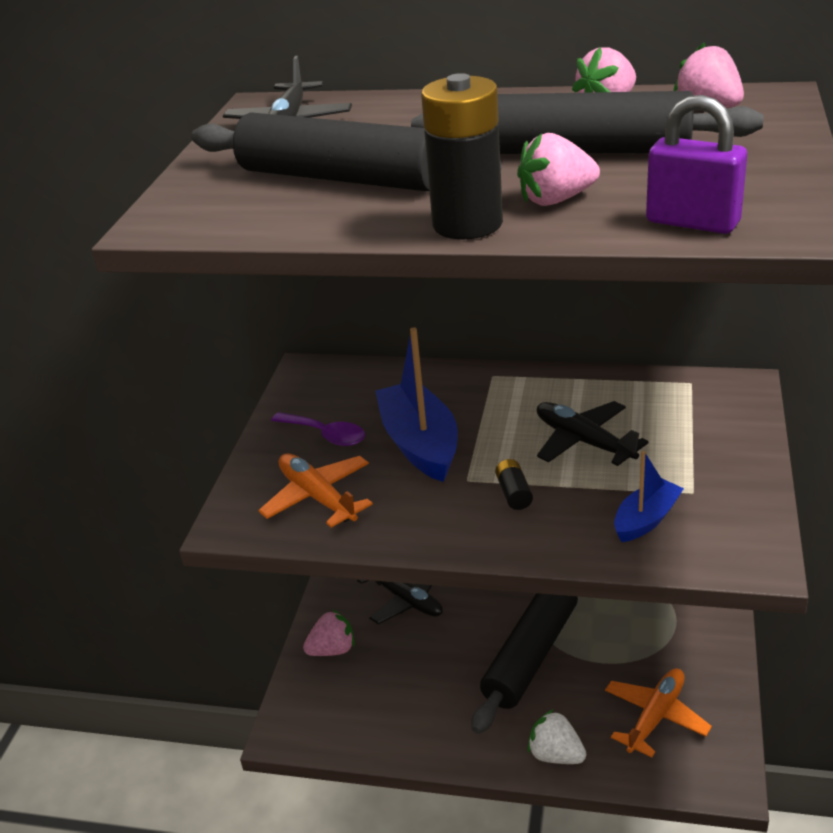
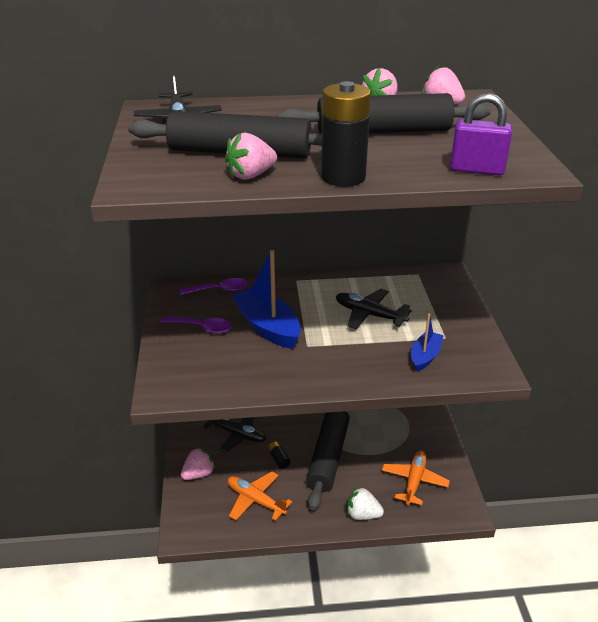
camera: 20 degrees left, 0 degrees up
orange plane [258,454,373,528] -> orange plane moved to [227,471,292,521]
black battery [495,459,533,510] -> black battery moved to [268,441,291,469]
pink strawberry [517,133,600,206] -> pink strawberry moved to [225,133,277,180]
none -> purple spoon [180,278,249,295]

